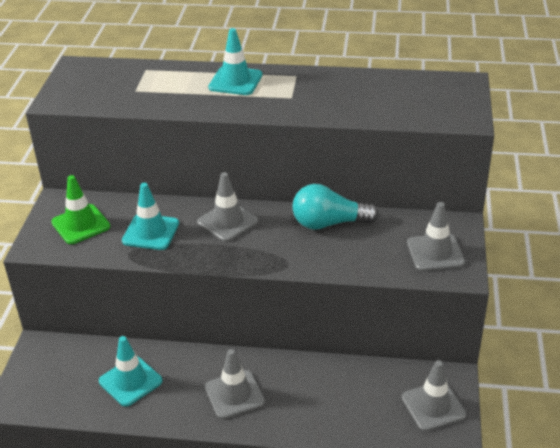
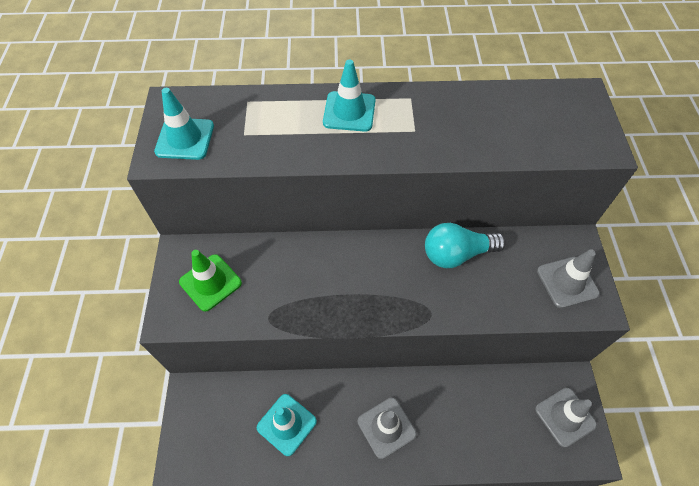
camera: 10 degrees left, 20 degrees up
turquoise traffic cone [122,183,179,250] -> turquoise traffic cone moved to [154,88,214,160]
grey traffic cone [197,172,259,242] -> none

